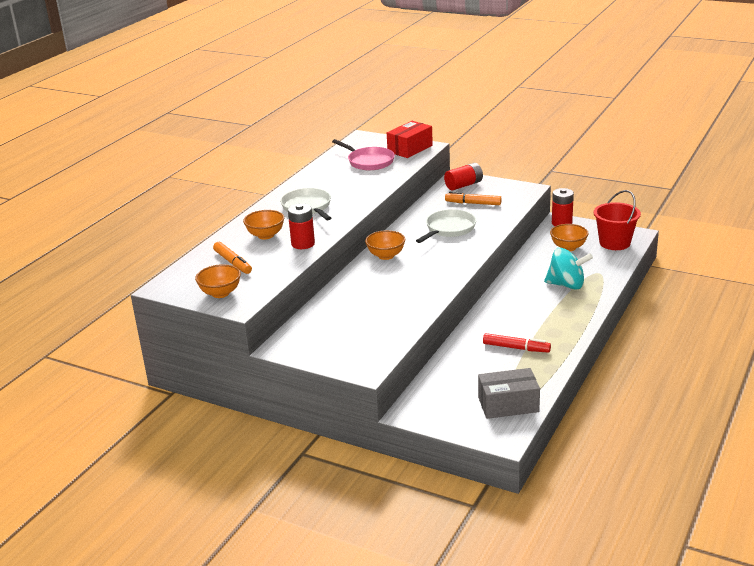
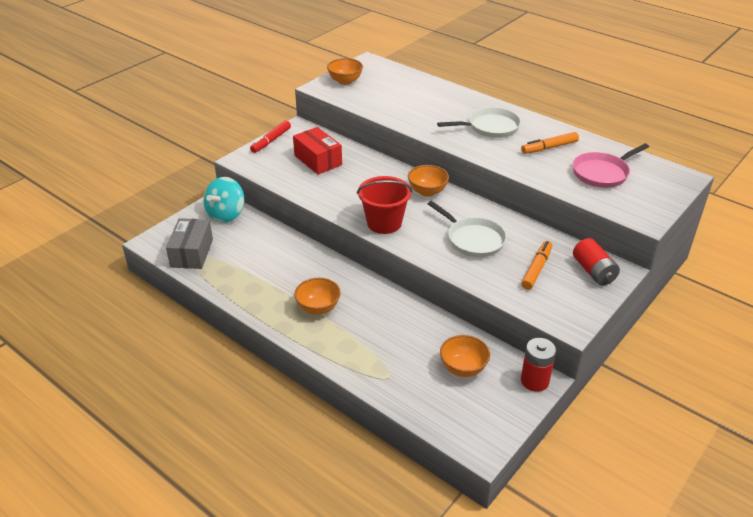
camera: 100 degrees right, 10 degrees up
orange marker [213,242,252,274] -> orange marker moved to [521,132,579,154]
orange bowl [243,210,284,240] -> orange bowl moved to [294,278,341,315]
red battery [288,204,315,249] -> none
red box [387,121,433,158] -> red box moved to [293,127,342,175]
red marker [483,333,551,353] -> red marker moved to [250,121,291,153]
turquoise spinning top [544,248,593,290] -> turquoise spinning top moved to [203,177,244,223]
red bucket [594,190,641,250] -> red bucket moved to [357,176,412,234]

